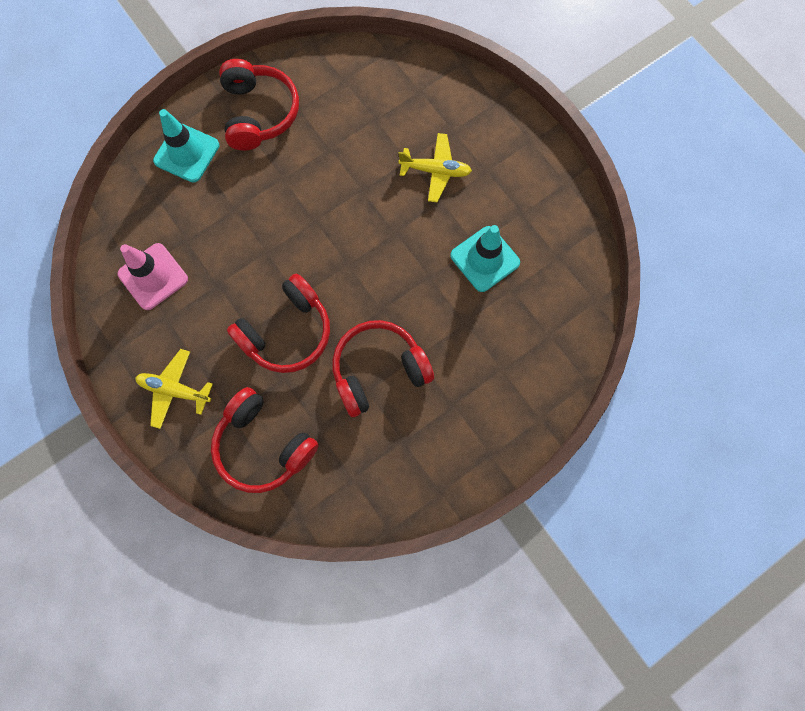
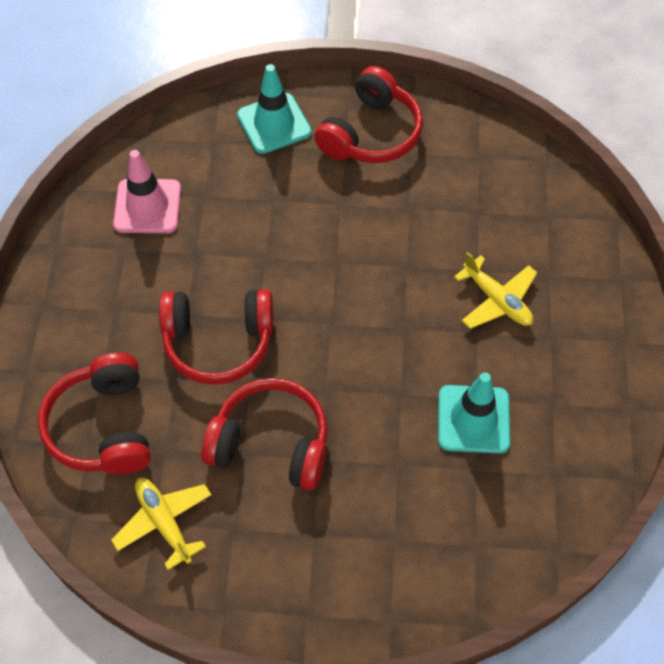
camera: 40 degrees right, 15 degrees down
yellow plane [135,349,213,429] -> yellow plane moved to [111,478,212,570]

